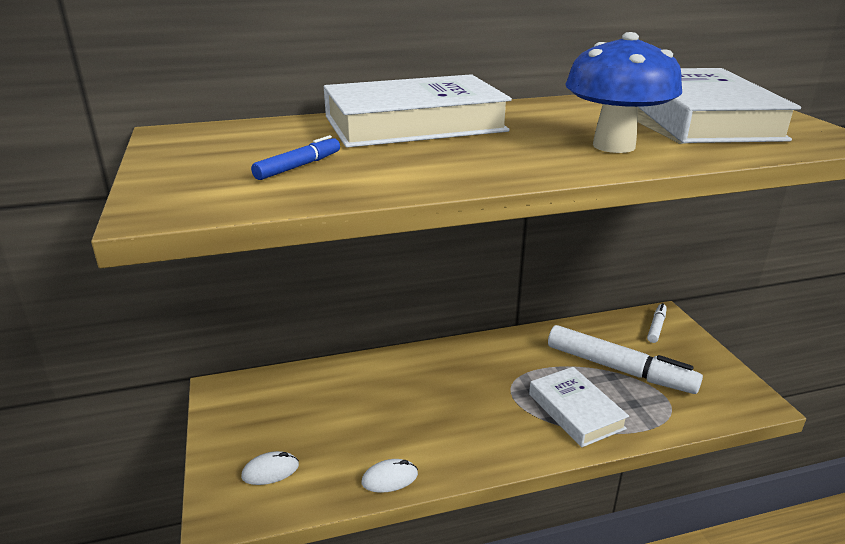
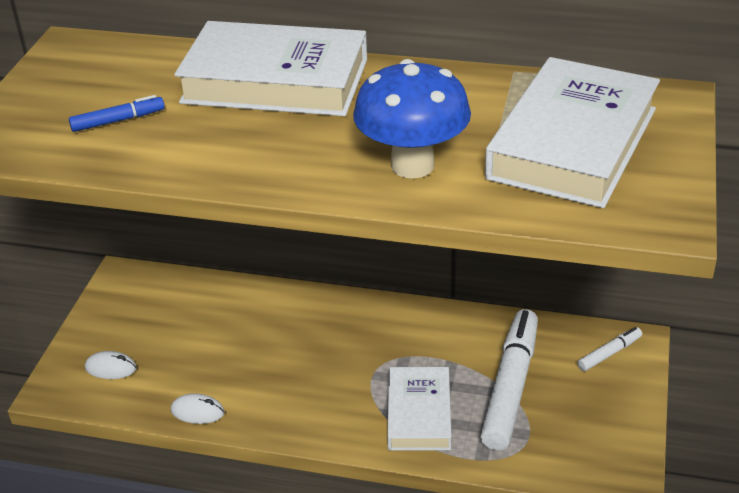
camera: 30 degrees right, 10 degrees up
white marker [548,325,703,394] -> white marker turned 135 degrees counterclockwise [480,309,538,451]

